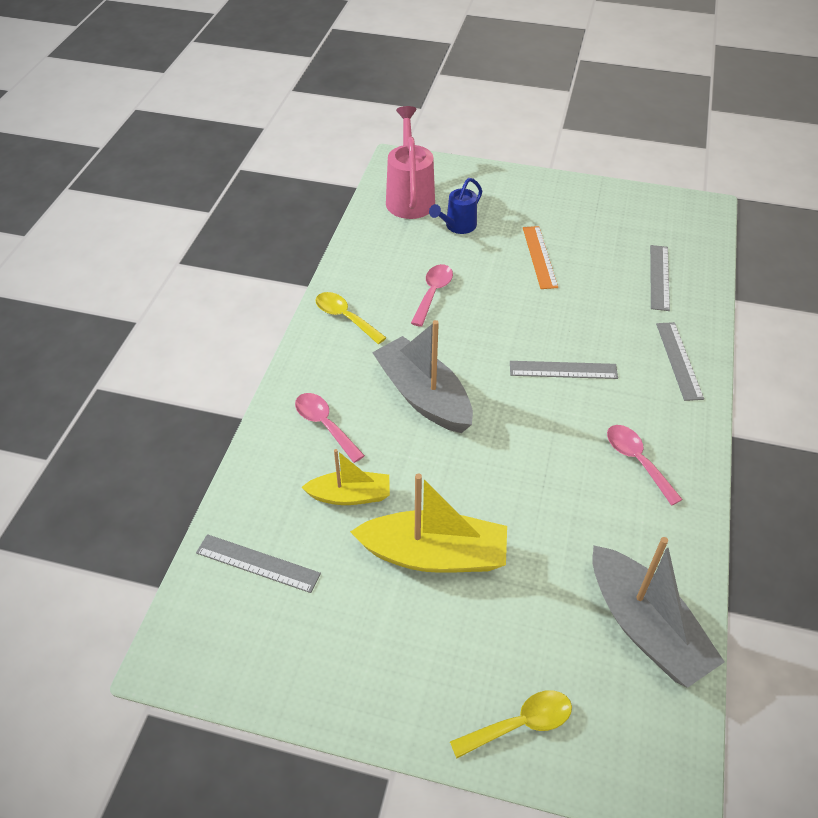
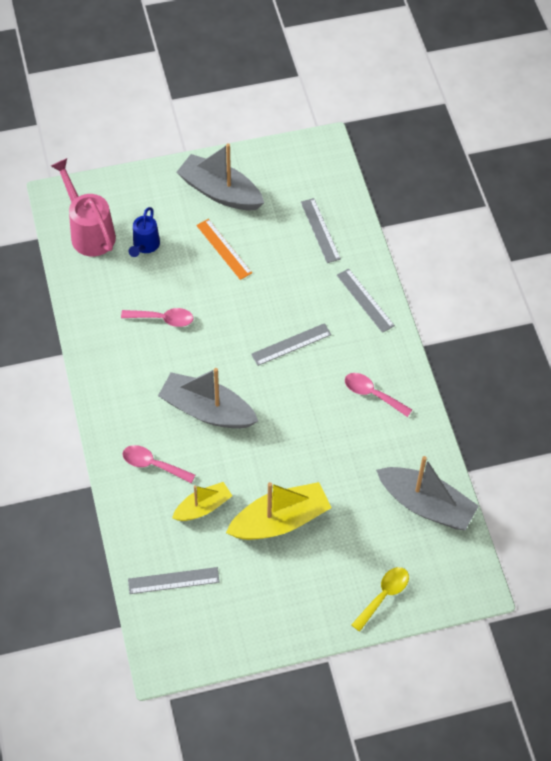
camera: 30 degrees left, 10 degrees up
yellow spoon [316,292,387,344] -> none
pink spoon [411,264,453,327] -> pink spoon turned 105 degrees clockwise [121,308,193,327]
none -> grey boat [176,143,264,210]

